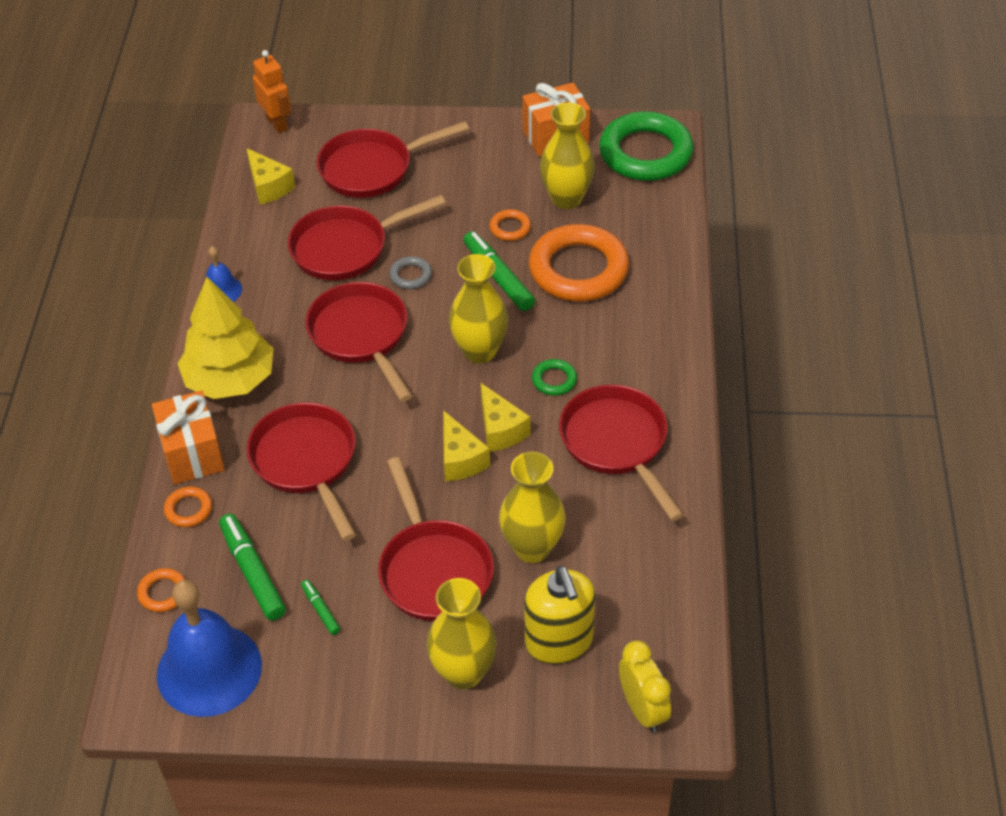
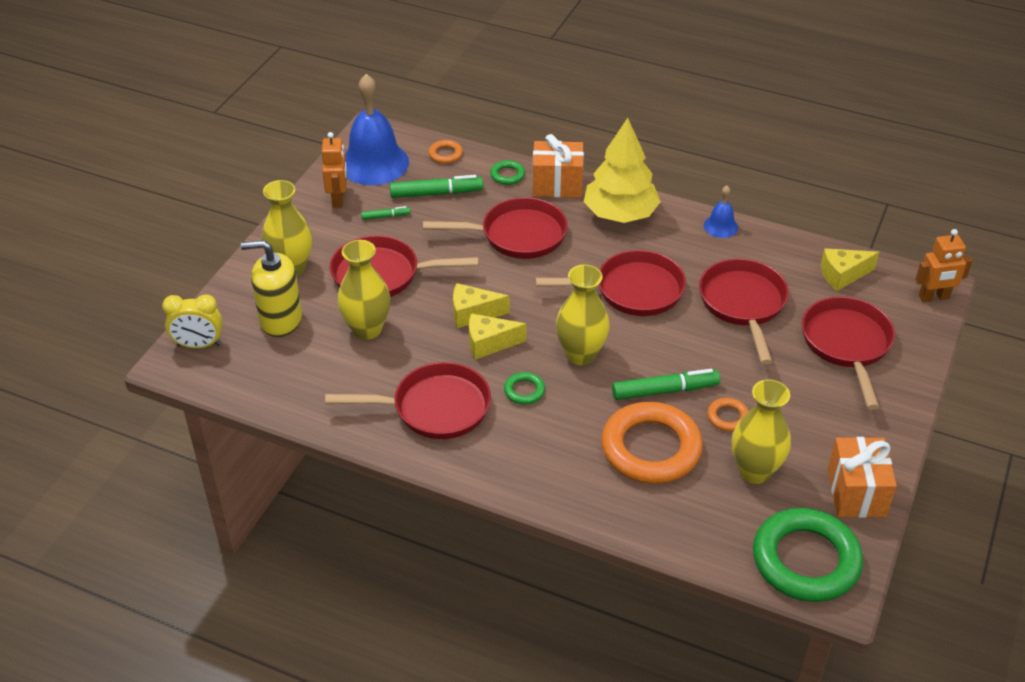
camera: 110 degrees right, 5 degrees down
orange ring [164,486,212,527] -> green ring [490,160,525,185]
grey ring [389,256,432,289] -> none
none -> orange robot [322,132,347,208]

